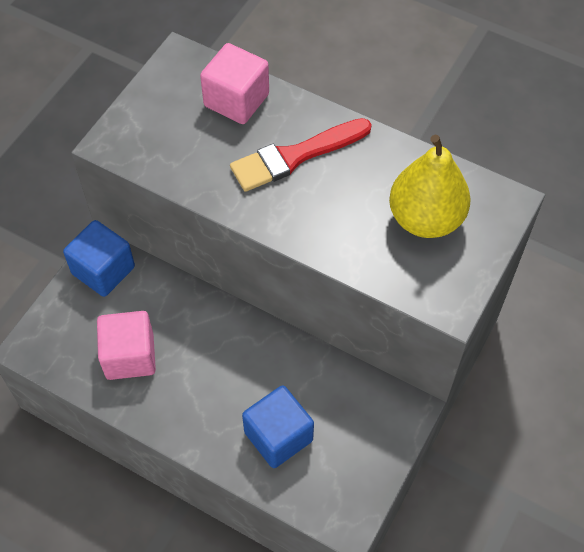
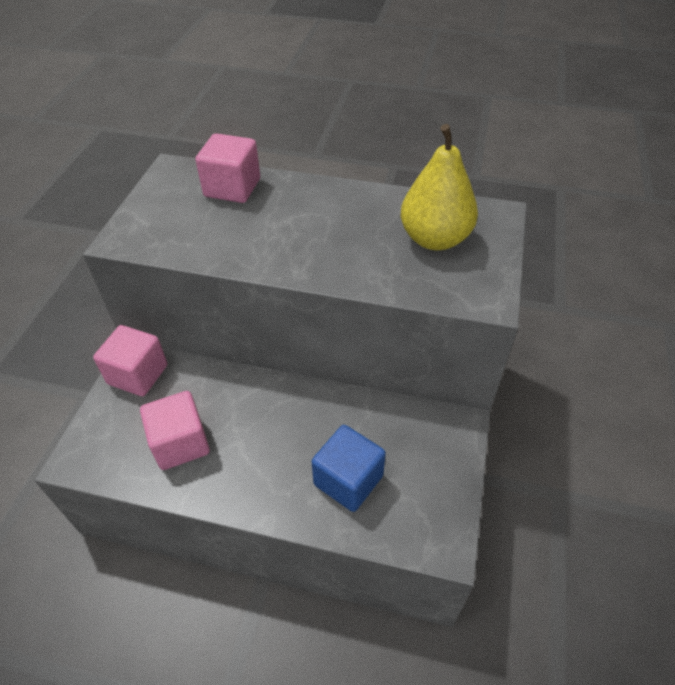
camera: 15 degrees left, 10 degrees down
blue cube [63,220,135,297] -> pink cube [93,325,167,396]
red brush [230,118,372,192] -> none

